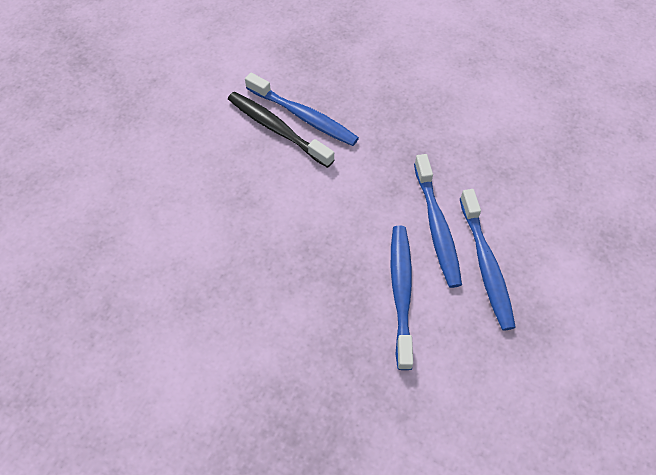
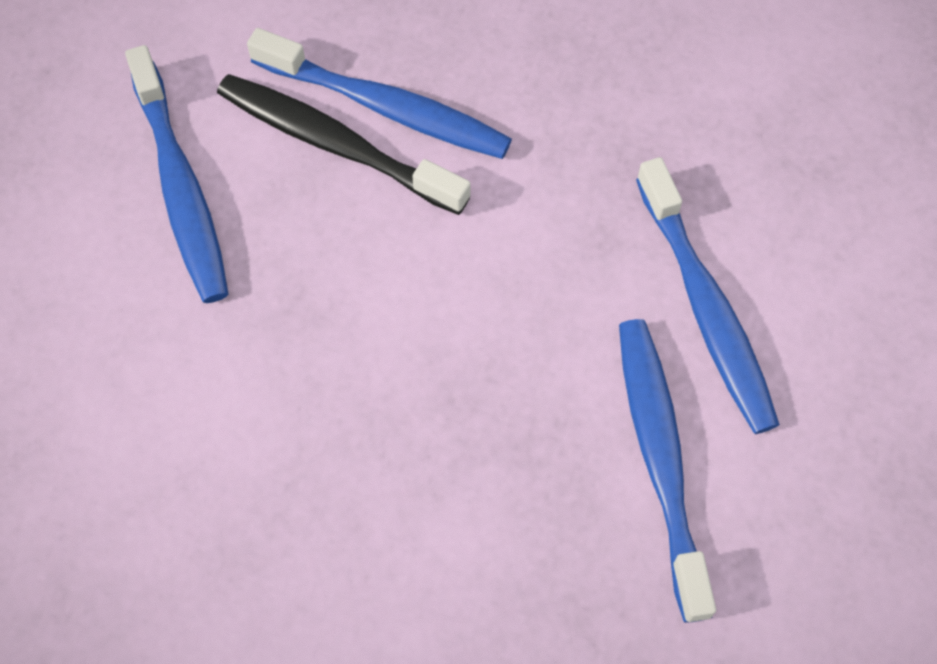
camera: 10 degrees left, 5 degrees up
blue toothbrush [460,189,516,330] -> blue toothbrush moved to [125,45,229,303]

